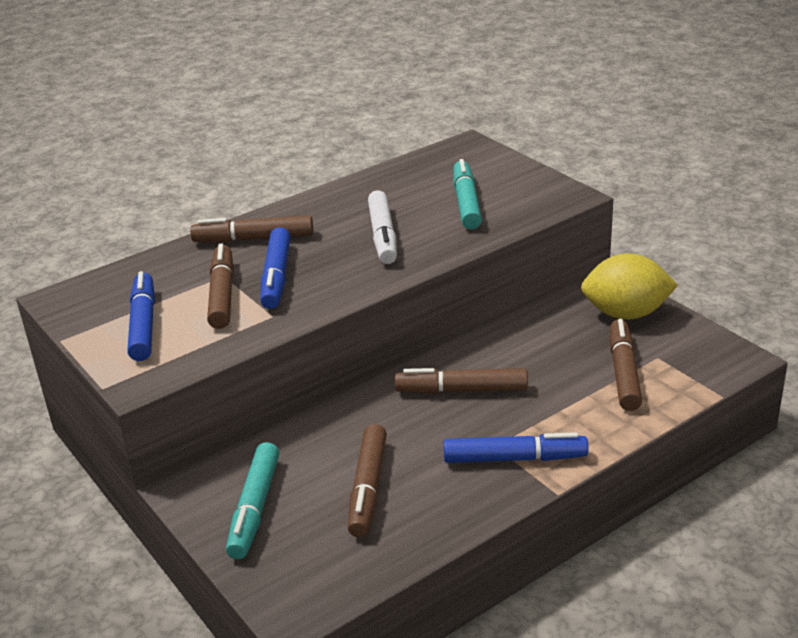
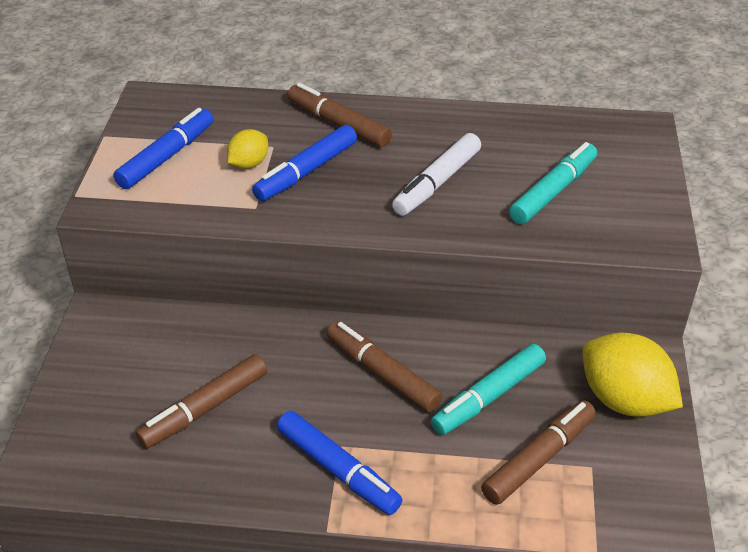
camera: 40 degrees right, 10 degrees up
brown marker [207,244,234,329] -> yellow lemon [227,129,268,169]
turquoise marker [226,442,279,559] -> turquoise marker moved to [431,344,546,435]

